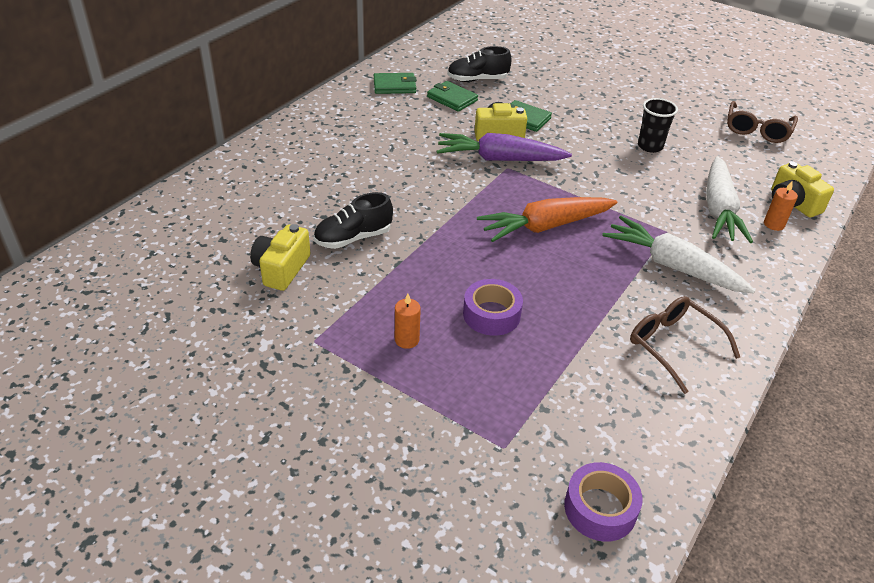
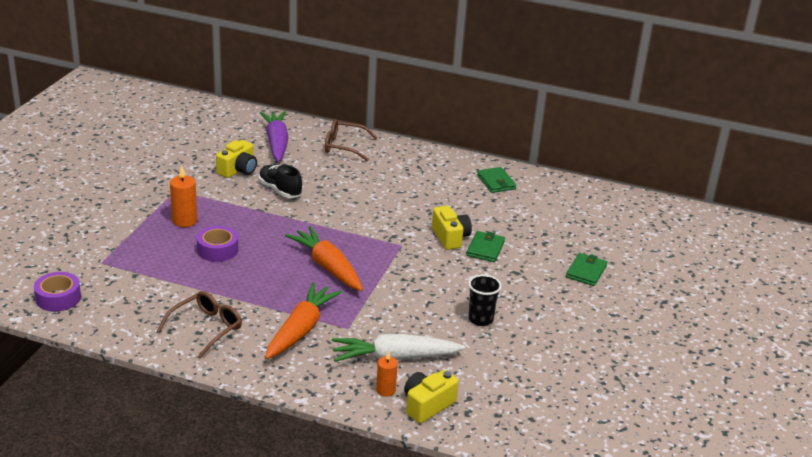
camera: 75 degrees right, 10 degrees down
yellow camera [250,224,310,291] -> yellow camera turned 120 degrees clockwise [216,140,257,178]
orange candle [395,294,421,349] -> orange candle [170,166,197,227], size x1.52
green wallet [427,81,478,112] -> green wallet moved to [566,253,608,286]
purple carrot [436,133,572,161] -> purple carrot moved to [260,111,289,162]
black shoe [447,46,511,82] -> none
white carrot [602,216,756,294] -> orange carrot [265,282,342,359]
brown glasses [727,101,798,143] -> brown glasses moved to [325,119,378,161]

